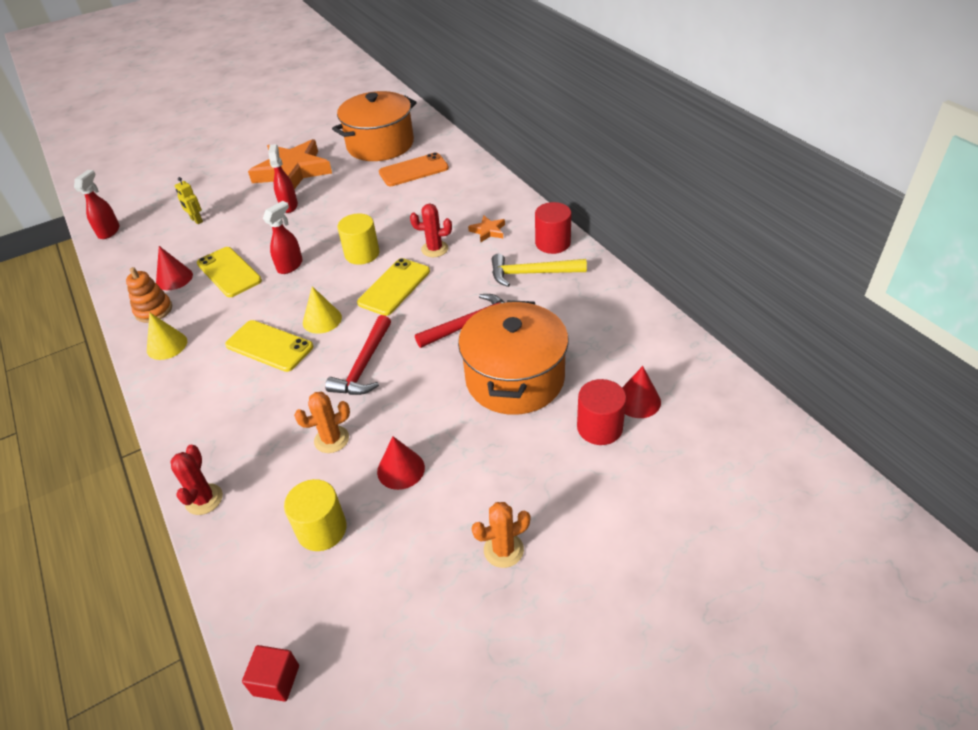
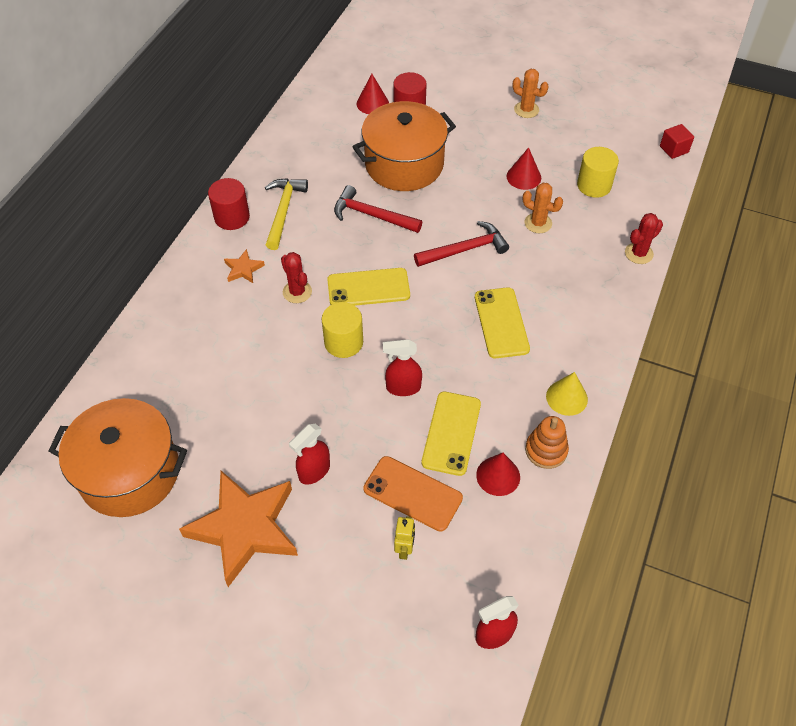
camera: 130 degrees left, 10 degrees up
yellow cone [303,286,342,334] -> none
orange phone [379,152,449,186] -> orange phone moved to [363,456,463,532]
yellow hammer [492,254,587,287] -> yellow hammer turned 135 degrees counterclockwise [265,178,308,250]

